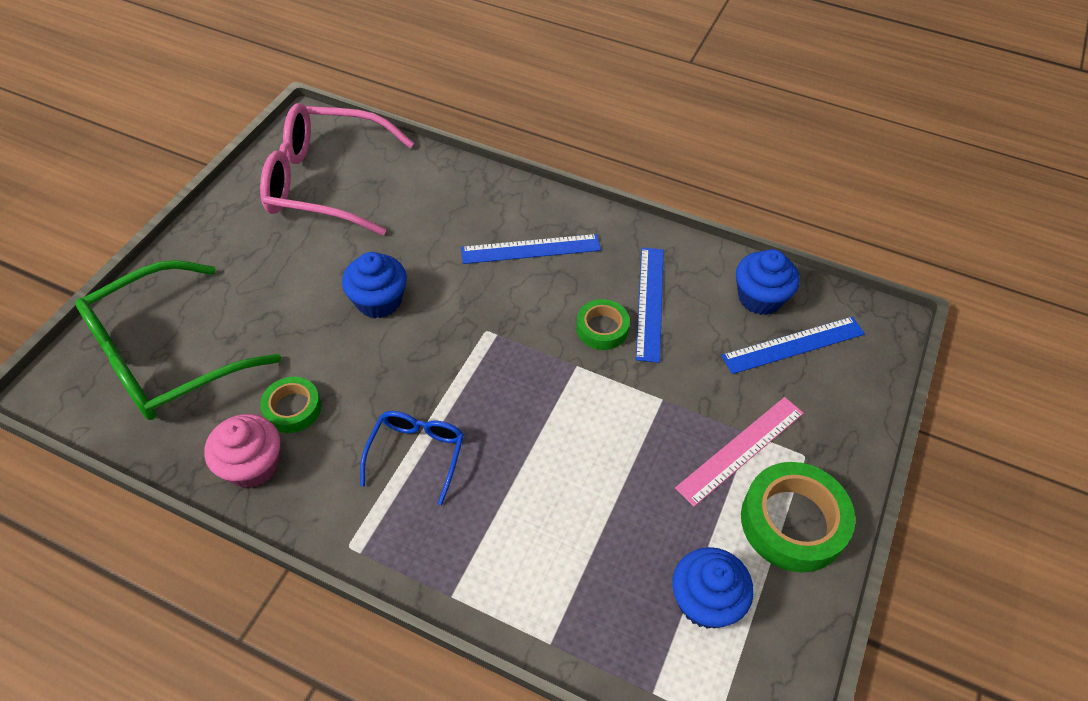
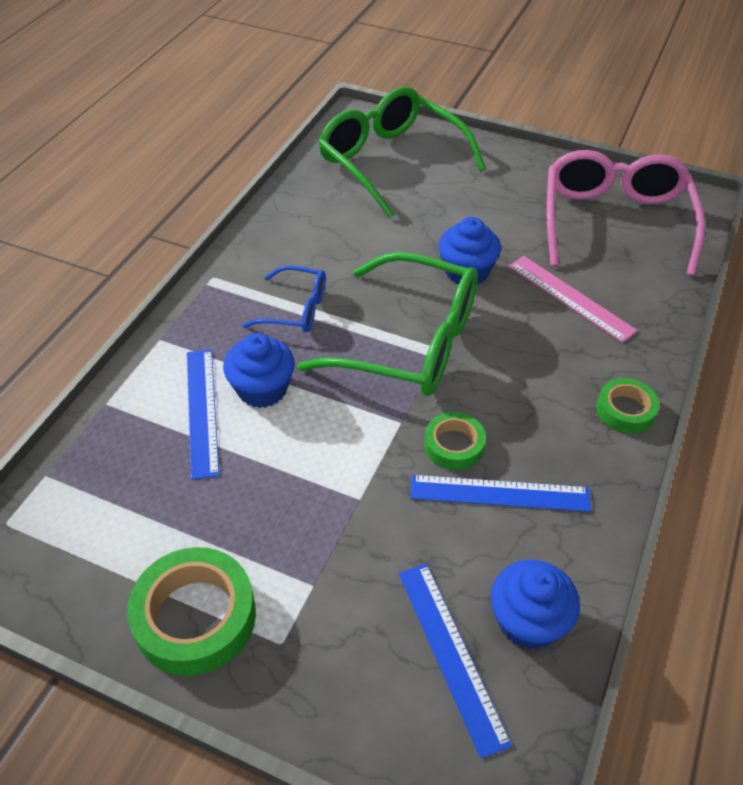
camera: 90 degrees right, 5 degrees down
pink cupcake [204,414,280,488] -> none
green tape [260,377,321,433] -> green tape moved to [596,378,659,433]
blue ruler [461,234,601,264] -> blue ruler moved to [187,350,219,480]
blue cupcake [672,547,754,628] -> blue cupcake moved to [223,333,295,408]
pink ruler [675,397,804,507] -> pink ruler moved to [509,256,637,343]
none -> green glasses [297,252,478,396]

